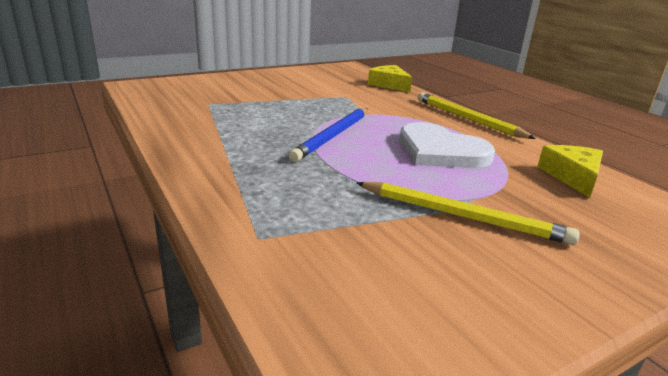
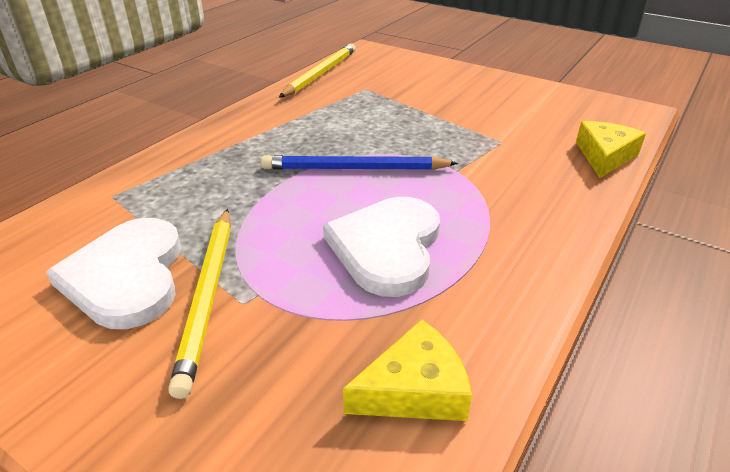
camera: 65 degrees right, 10 degrees up
yellow pencil [418,92,536,139] -> yellow pencil moved to [279,43,356,98]
none -> white heart [46,218,182,329]

